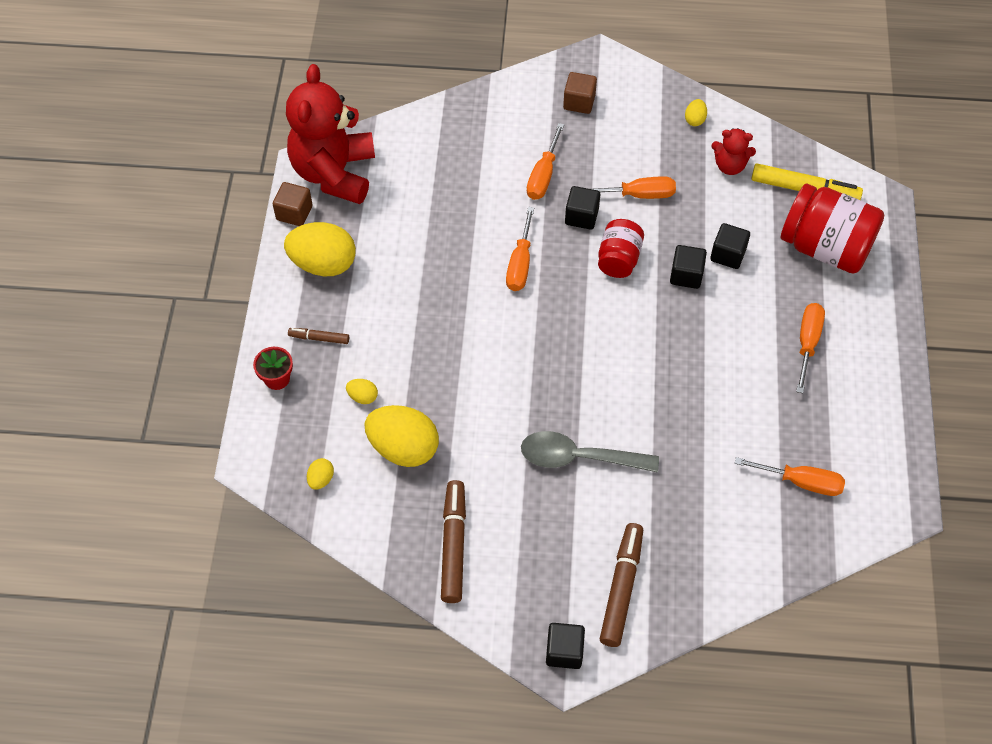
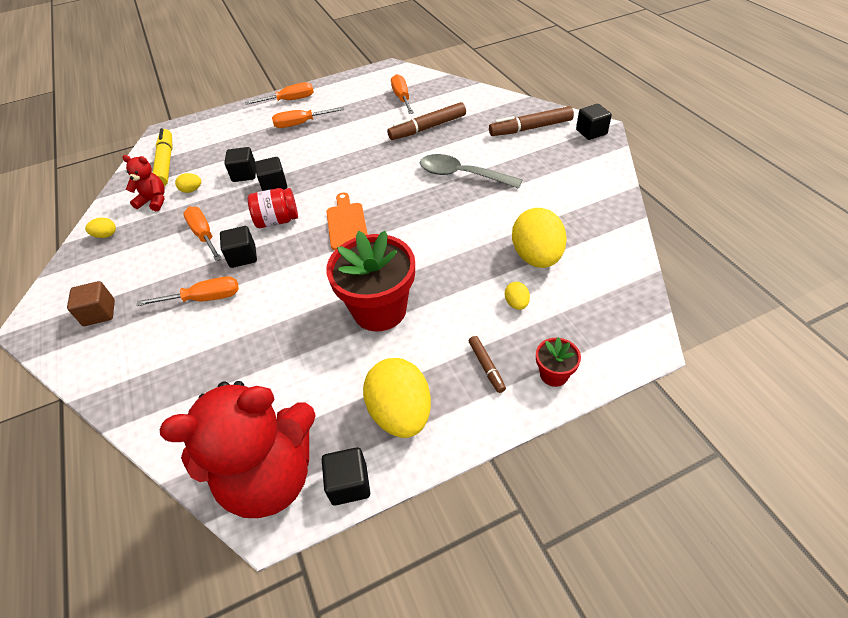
camera: 115 degrees left, 10 degrees down
brown cube [273,182,313,226] -> black cube [322,447,370,505]
yellow egg [307,458,334,490] -> yellow egg moved to [175,173,201,193]
brown marker [441,480,466,603] -> brown marker moved to [387,102,466,140]
orange screwdriver [506,207,534,291] -> orange screwdriver moved to [245,82,314,105]
grey spoon [521,431,659,473] -> grey spoon turned 135 degrees clockwise [420,154,523,189]
red teddy bear [711,128,756,175] -> red teddy bear turned 60 degrees counterclockwise [122,155,165,211]
red jar [781,184,884,274] -> none
none -> red flower pot [326,231,415,332]
none -> orange cutting board [327,193,368,250]

